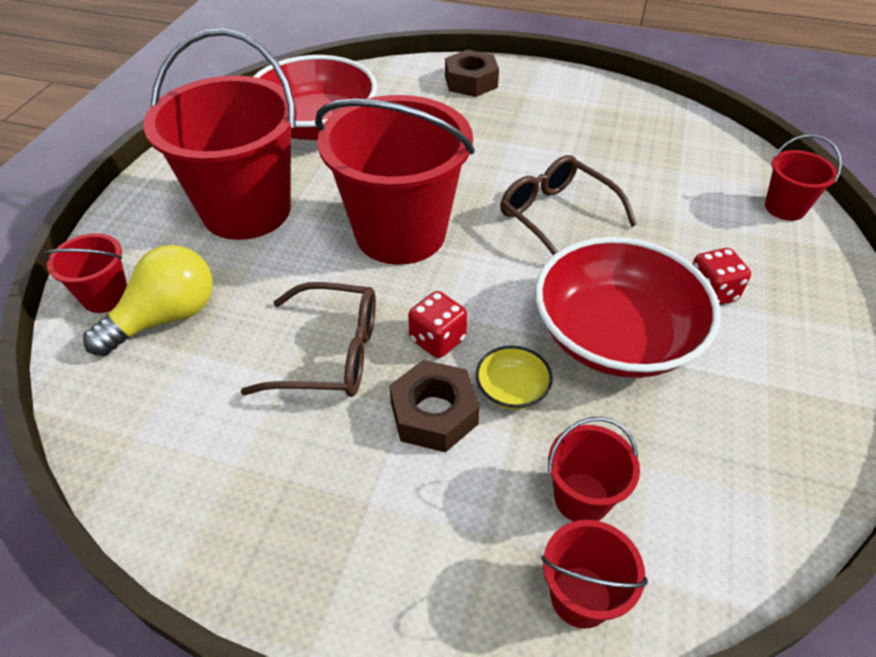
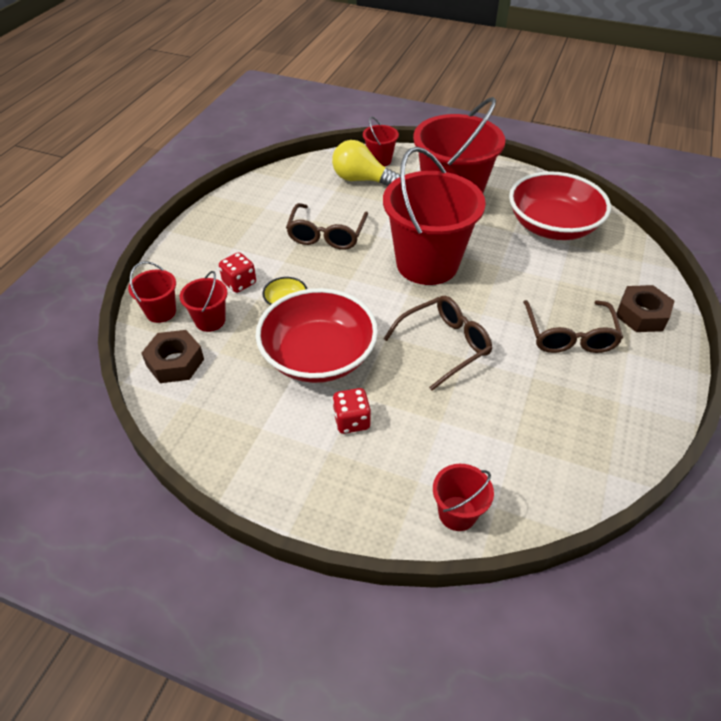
camera: 95 degrees right, 0 degrees up
yellow light bulb [83,245,213,356] -> yellow light bulb turned 150 degrees clockwise [332,140,400,187]
brown nut [389,360,480,452] -> brown nut moved to [142,330,204,383]
red dice [408,291,467,358] -> red dice moved to [219,252,256,293]
none -> brown glasses [523,300,623,353]

